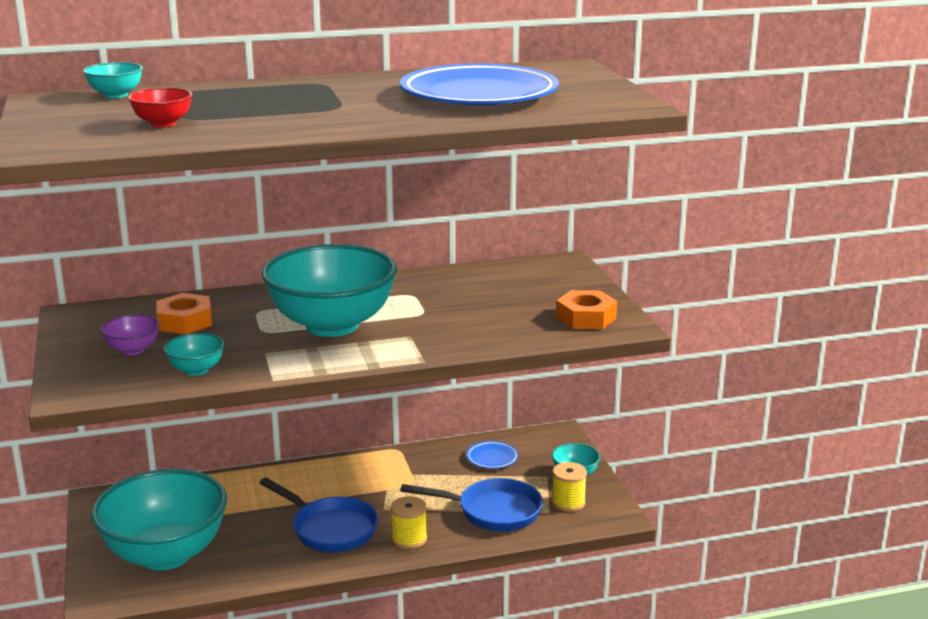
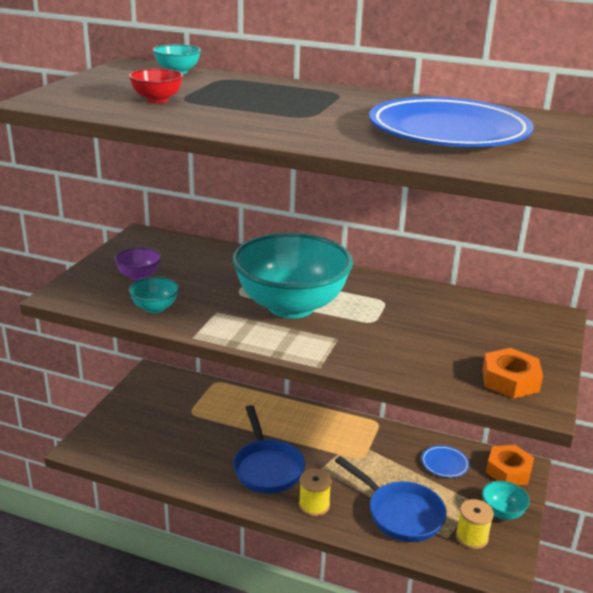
camera: 35 degrees right, 5 degrees up
turquoise bowl [91,469,227,570] -> none
orange nut [156,293,212,334] -> orange nut moved to [486,445,534,485]

